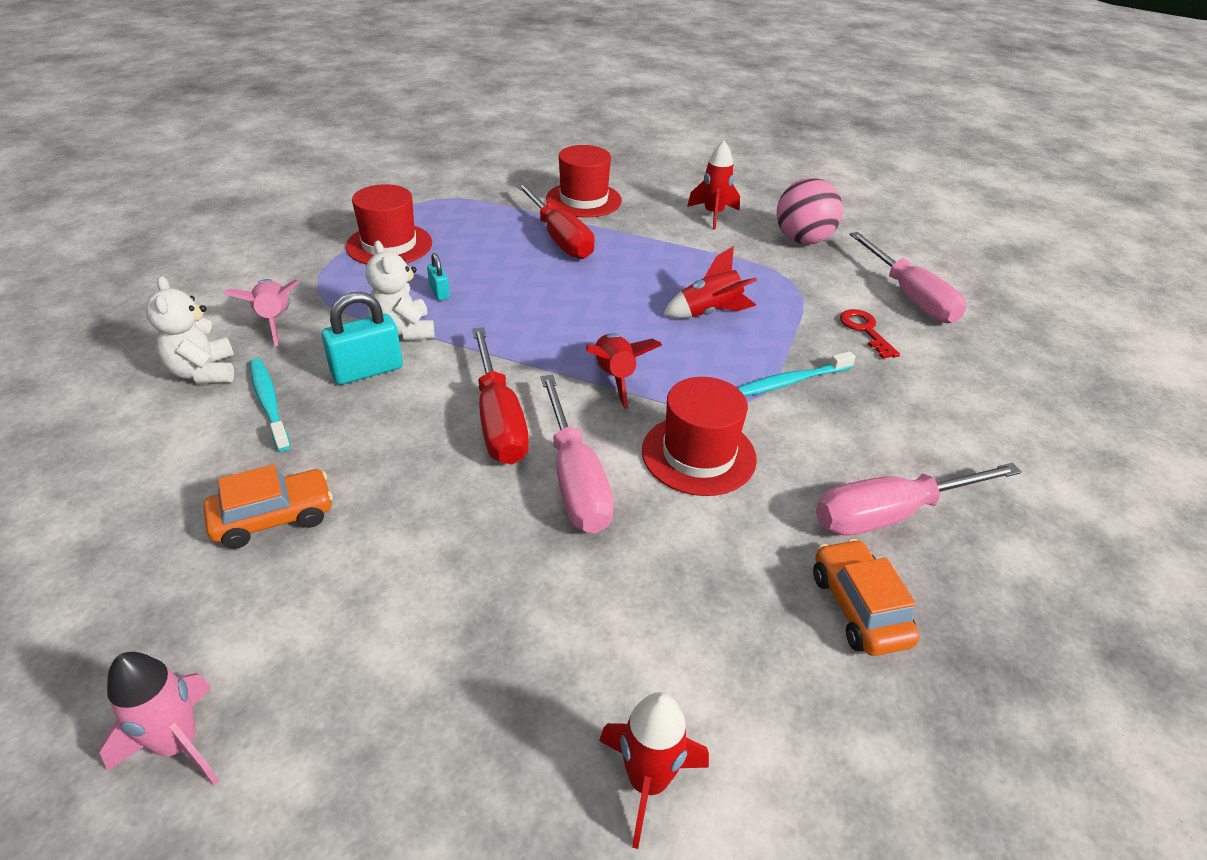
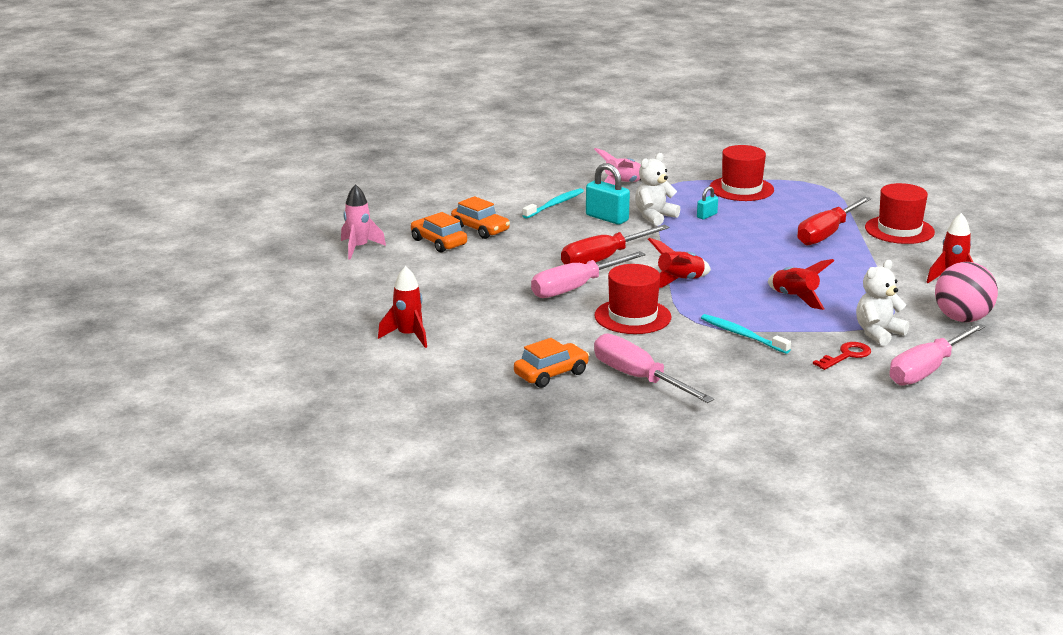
camera: 70 degrees right, 15 degrees down
white teddy bear [145,276,234,383] -> white teddy bear moved to [856,260,909,346]
none -> orange car [411,212,467,253]

